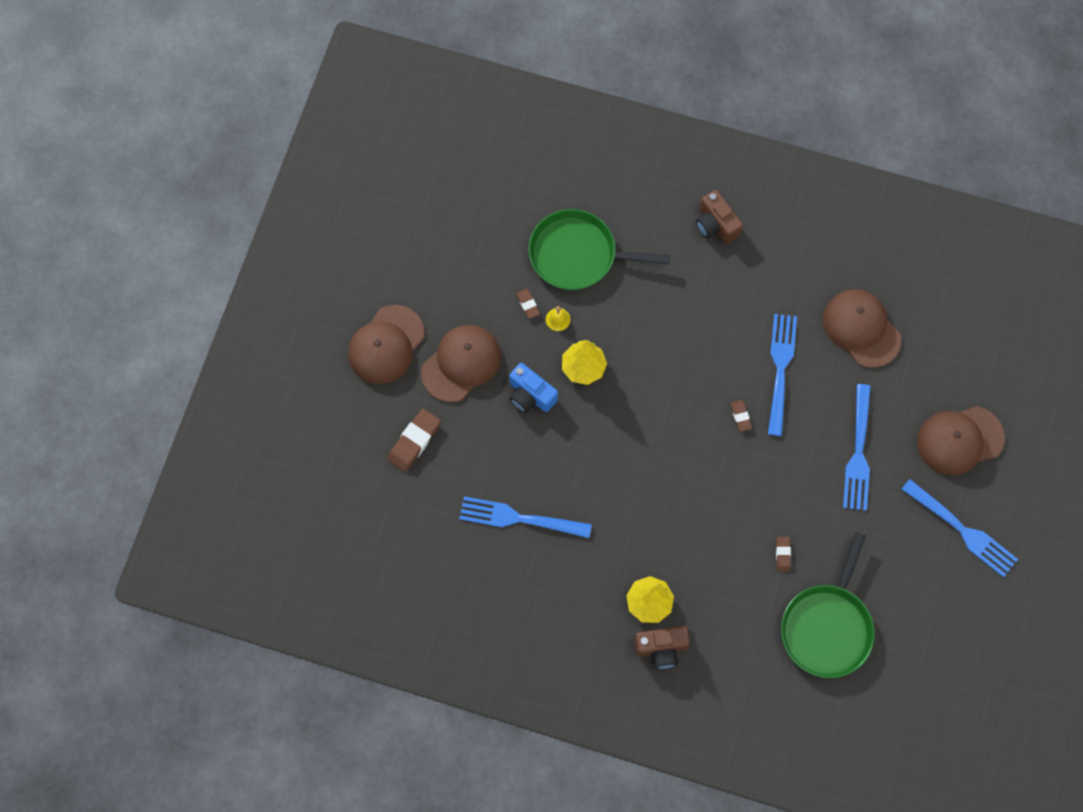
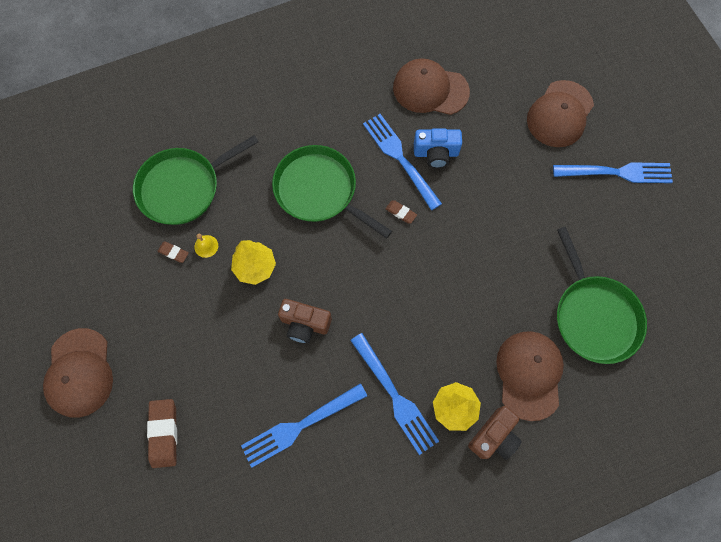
camera: 40 degrees left, 0 degrees up
brown cap [421,325,501,402] -> brown cap moved to [496,331,564,421]
blue camera [509,363,558,413] -> blue camera moved to [414,128,462,168]
brown camera [696,190,743,244] -> brown camera moved to [278,299,332,344]
brown eraser [776,537,791,571] -> none
blue fork [843,384,871,511] -> blue fork moved to [350,333,439,455]
none -> green pan [272,145,392,239]

